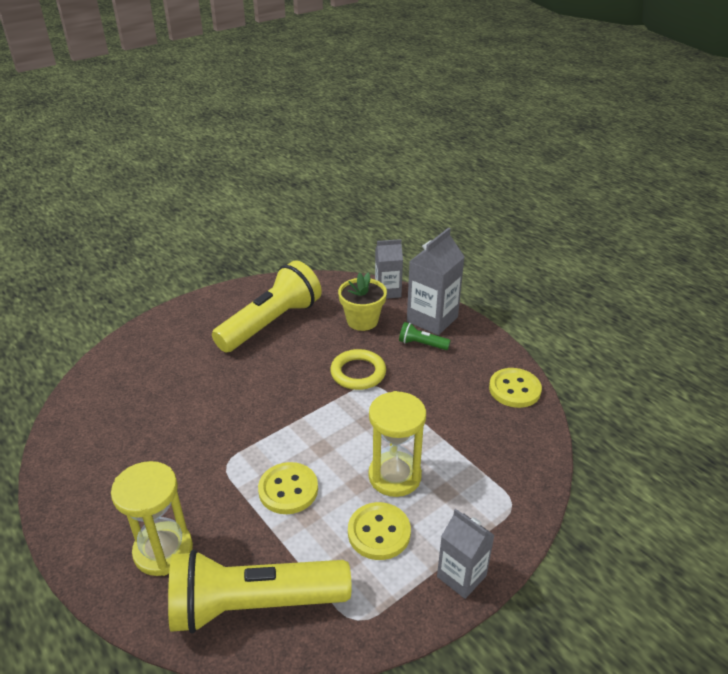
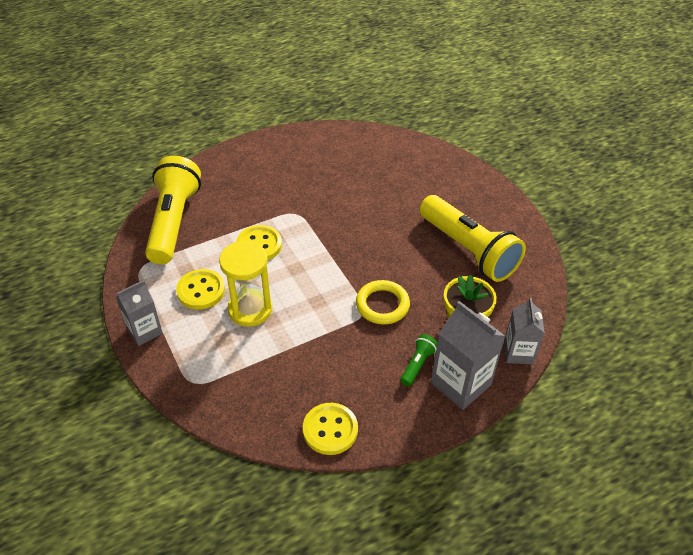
camera: 100 degrees right, 10 degrees up
yellow hourglass [111,461,193,576] -> none

